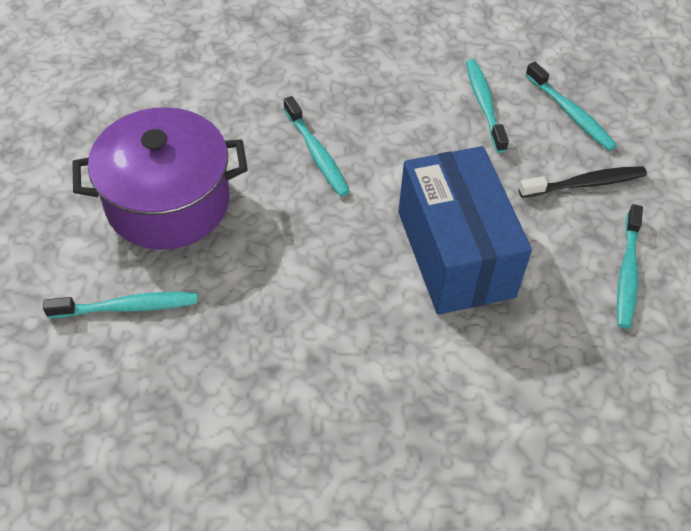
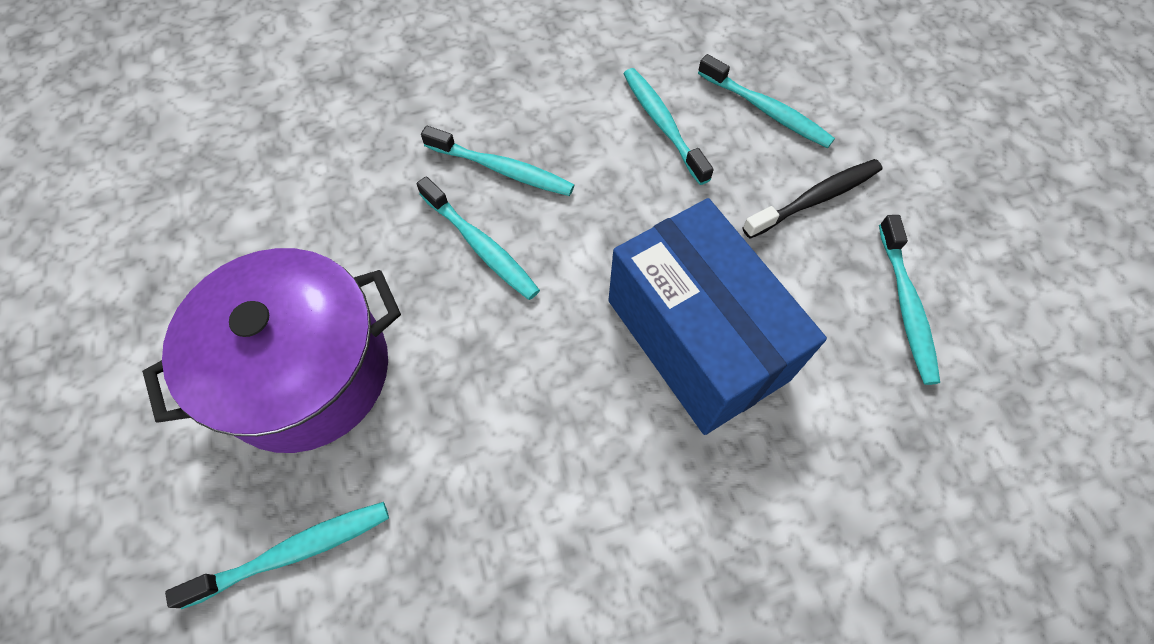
camera: 15 degrees left, 10 degrees up
none -> turquoise toothbrush [421,126,574,196]

